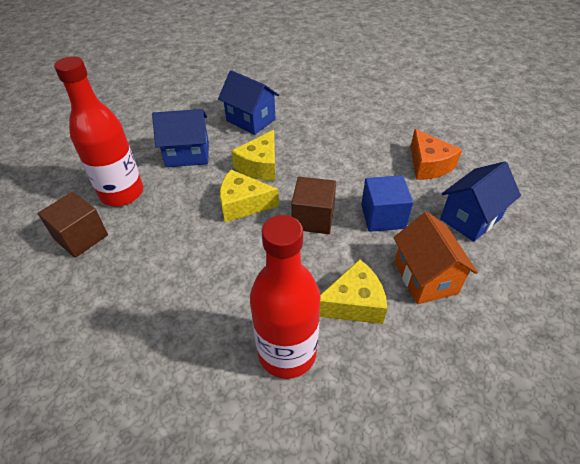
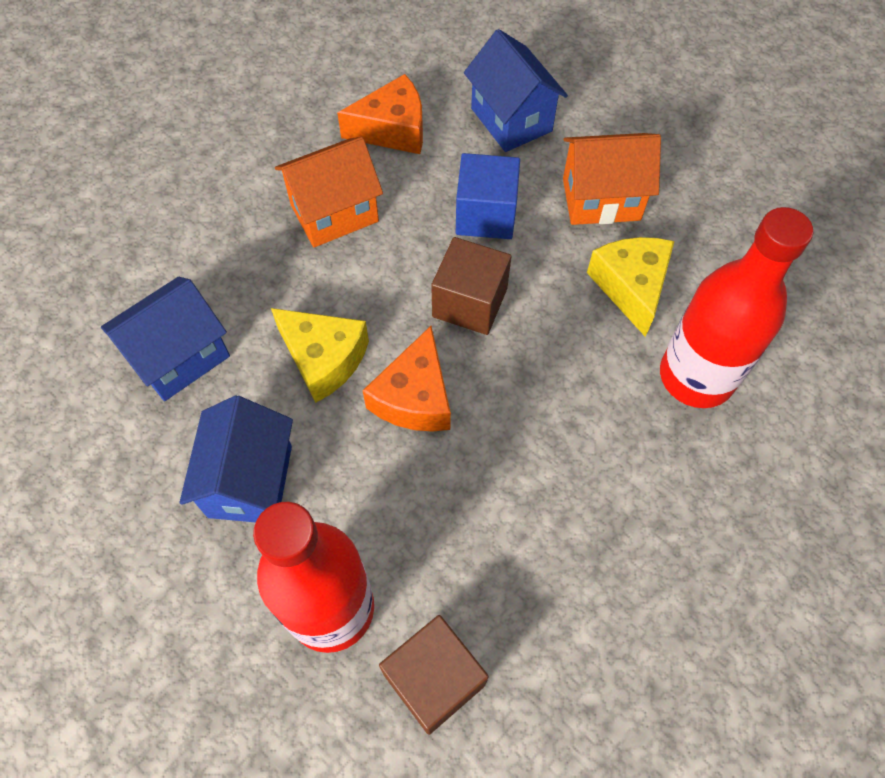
camera: 80 degrees left, 15 degrees up
yellow cheese [220,170,279,222] -> orange cheese [362,326,451,432]
none -> orange house [275,137,383,247]

